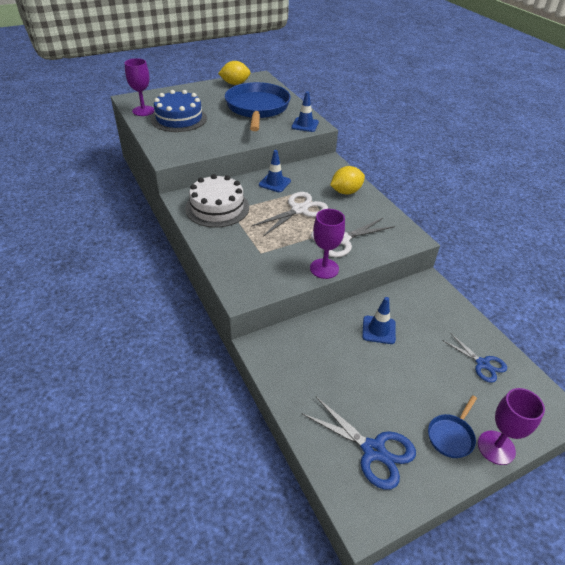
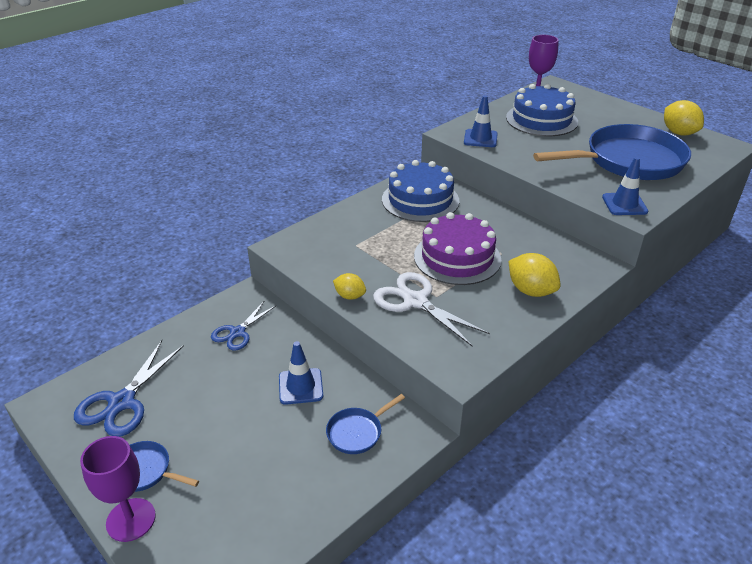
camera: 75 degrees right, 5 degrees down
white cake [185,174,249,228] -> blue cake [382,160,459,222]
white scissors [251,192,328,236] -> purple cake [414,212,501,285]
blue traffic cone [259,150,291,192] -> blue traffic cone moved to [464,95,498,147]
purple goblet [310,209,345,279] -> yellow lemon [333,273,366,300]
blue scissors [442,333,507,383] -> blue scissors moved to [211,301,276,351]
none -> blue pan [326,394,405,454]

